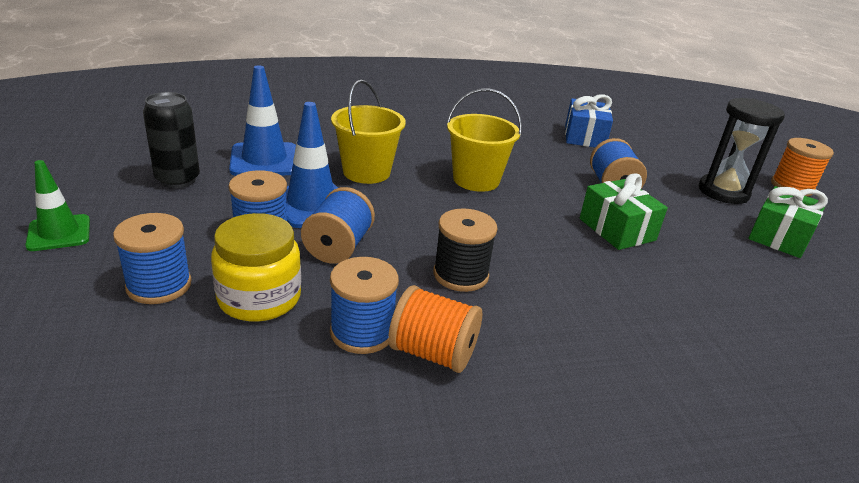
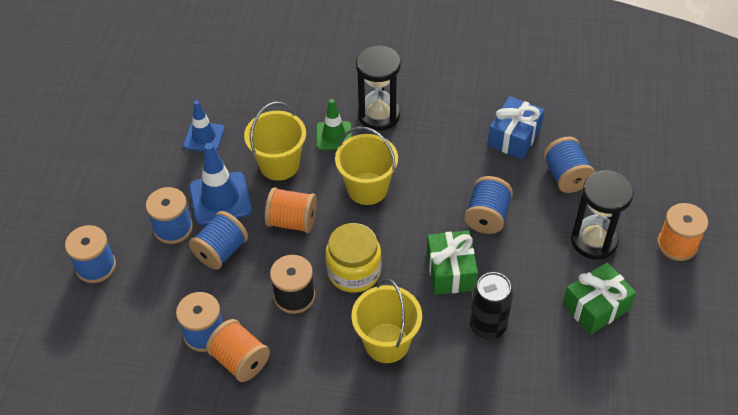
camera: 25 degrees right, 20 degrees up
green traffic cone [25,160,90,251] -> green traffic cone moved to [316,99,352,150]
black can [143,92,200,188] -> black can moved to [469,272,513,339]
yellow jar [211,213,301,322] -> yellow jar moved to [326,223,382,293]
blue traffic cone [229,65,296,176] -> blue traffic cone [183,100,225,151], size x0.66
none -> orange spool [265,187,317,233]
none -> yellow bucket [352,279,422,363]
none -> black hourglass [356,45,400,131]
none -> blue spool [543,137,595,193]

